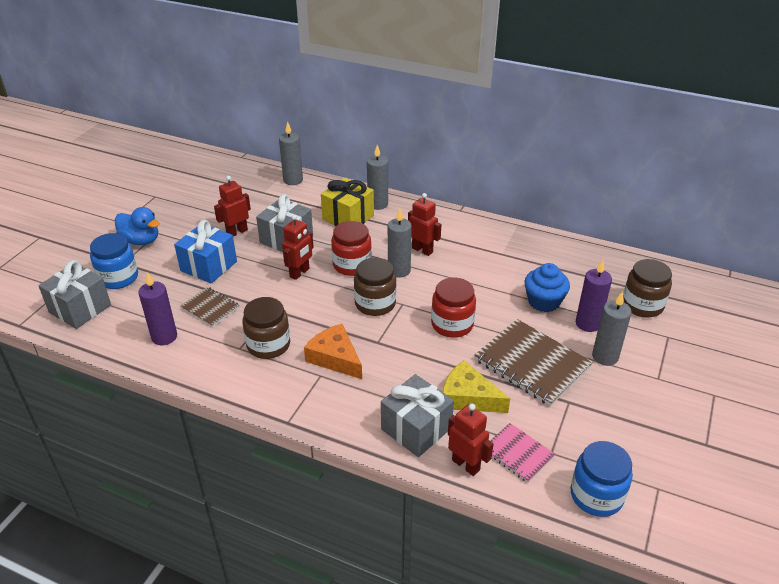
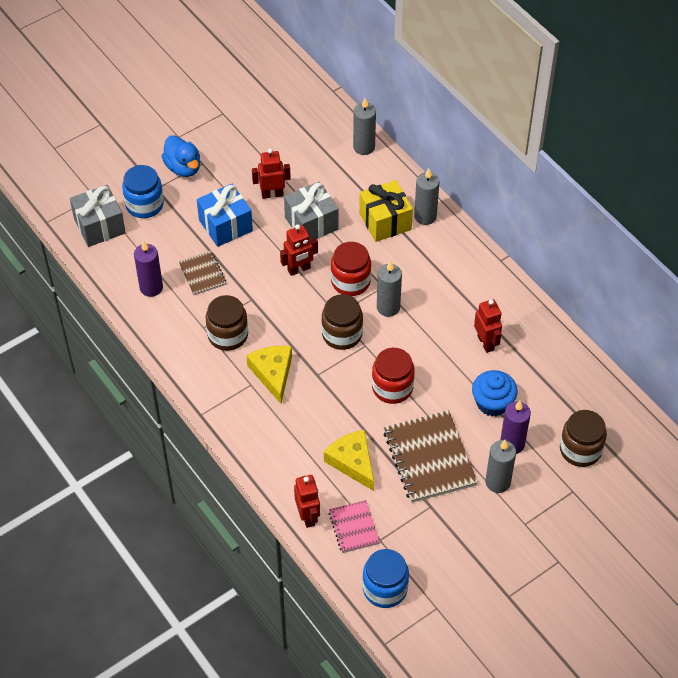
camera: 30 degrees right, 15 degrees up
orange cheese [304,324,362,379] -> yellow cheese [246,346,292,404]
grey gift [381,374,454,457] -> none
red robot [408,193,442,256] -> red robot moved to [474,299,502,353]

